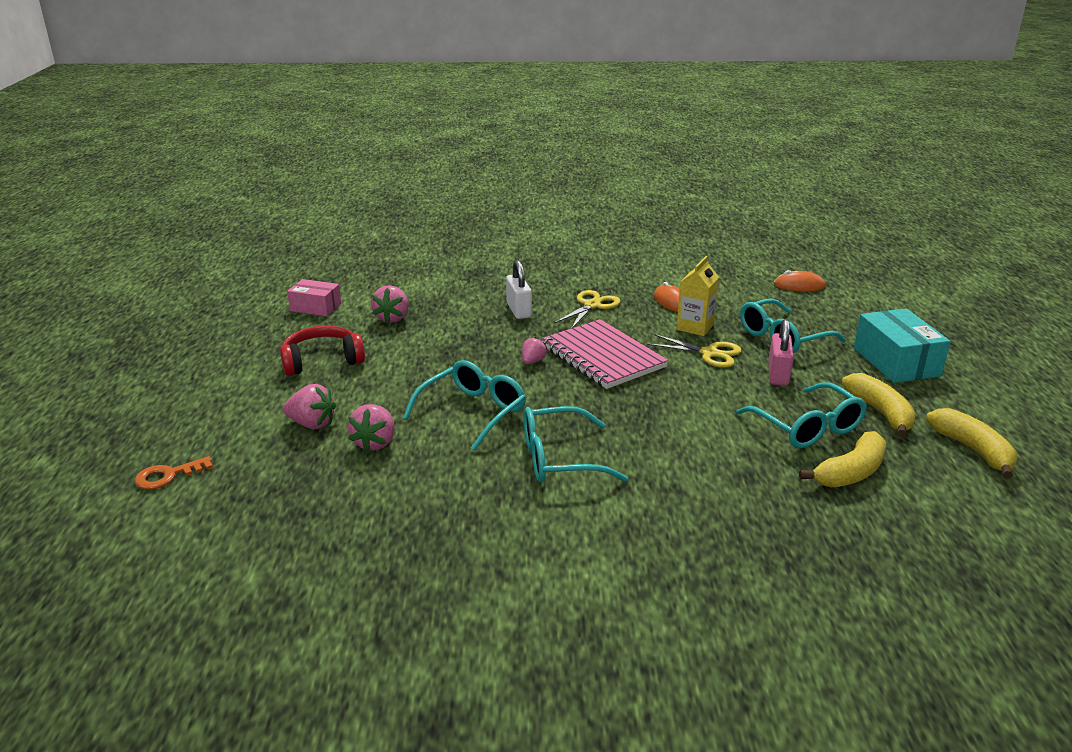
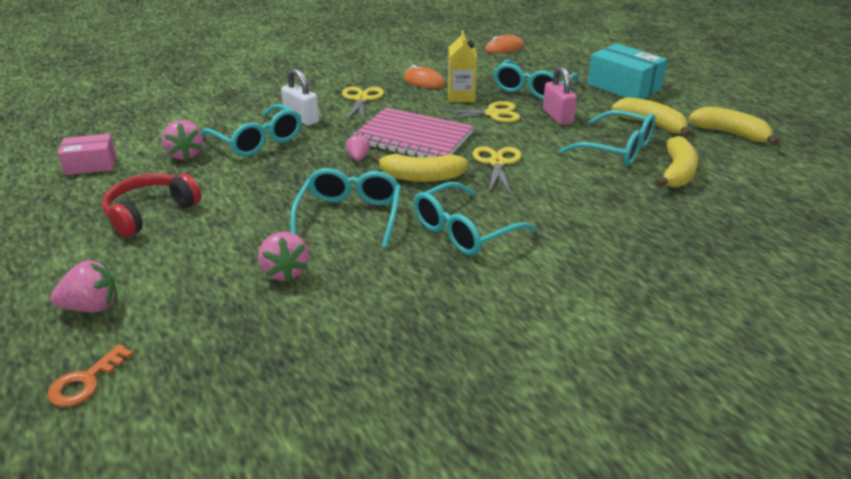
camera: 30 degrees left, 5 degrees up
pink strawberry [283,384,336,430] -> pink strawberry moved to [50,260,117,312]
none -> turquoise glasses [202,104,302,156]
none -> yellow banana [371,154,468,182]
none -> yellow scissors [472,146,522,195]

